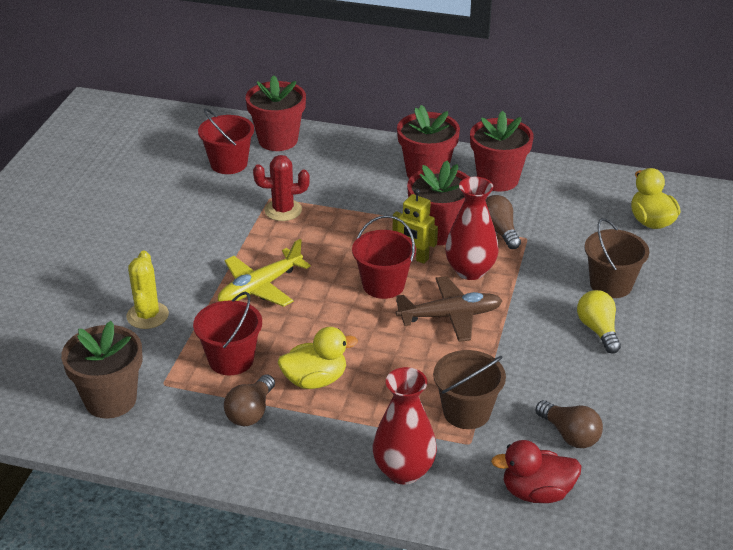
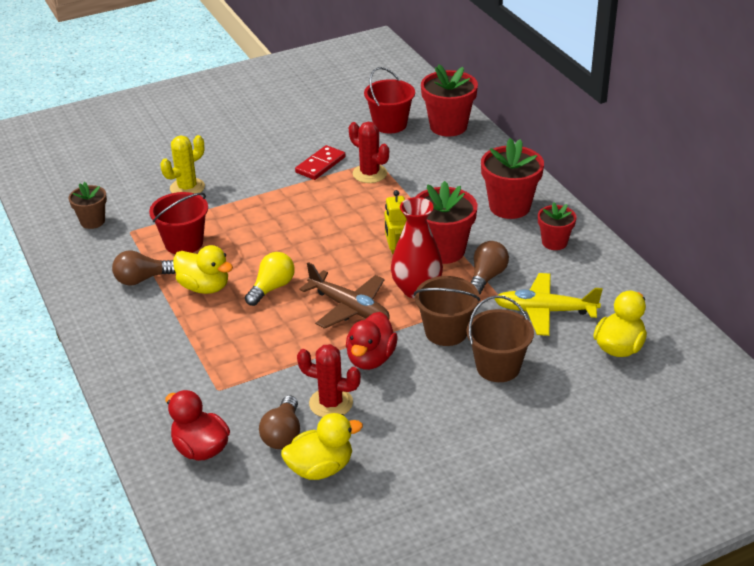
camera: 50 degrees right, 0 degrees up
brown flower pot [61,321,143,419] -> brown flower pot [69,182,107,229], size x0.59
yellow plane [218,239,311,307] -> yellow plane moved to [495,273,603,336]
red bucket [352,215,416,299] -> none
red vase [373,367,437,485] -> none
brown bucket [433,350,506,429] -> brown bucket moved to [414,276,481,346]
red flower pot [470,111,534,191] -> red flower pot [538,202,576,250], size x0.59
yellow light bulb [577,290,621,354] -> yellow light bulb moved to [245,252,295,306]
none -> yellow duck [281,413,363,480]
none -> red domino [295,145,346,180]
none -> red cactus [297,344,361,417]
none -> red duck [346,312,398,370]

